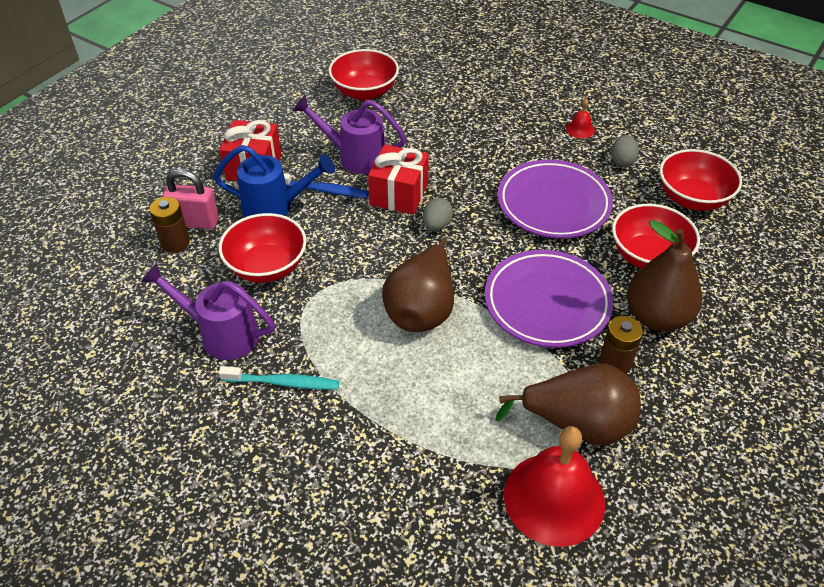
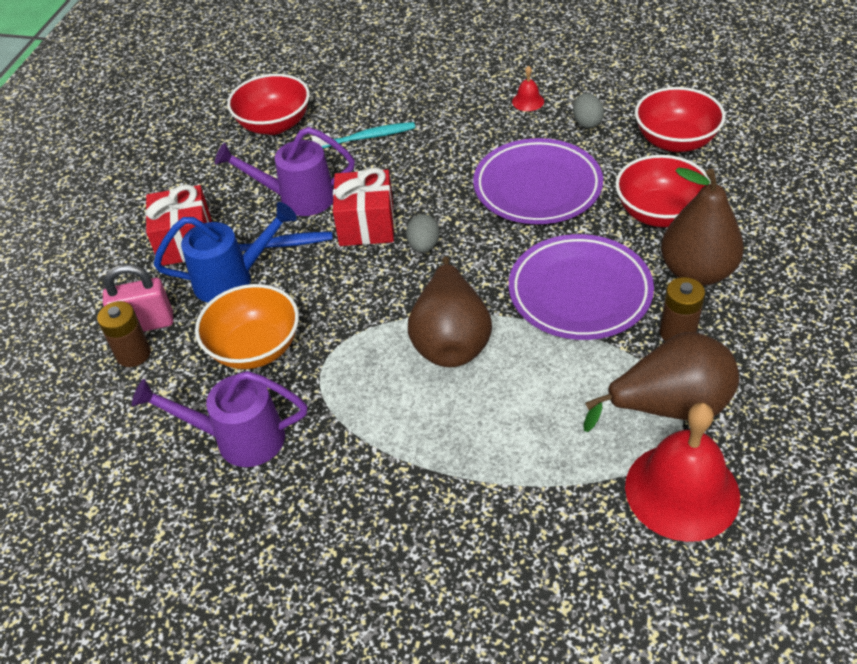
camera: 15 degrees left, 0 degrees up
red bowl [219,213,306,283] -> orange bowl [195,284,299,369]
turquoise toothbrush [219,366,339,389] -> turquoise toothbrush moved to [312,122,415,149]

